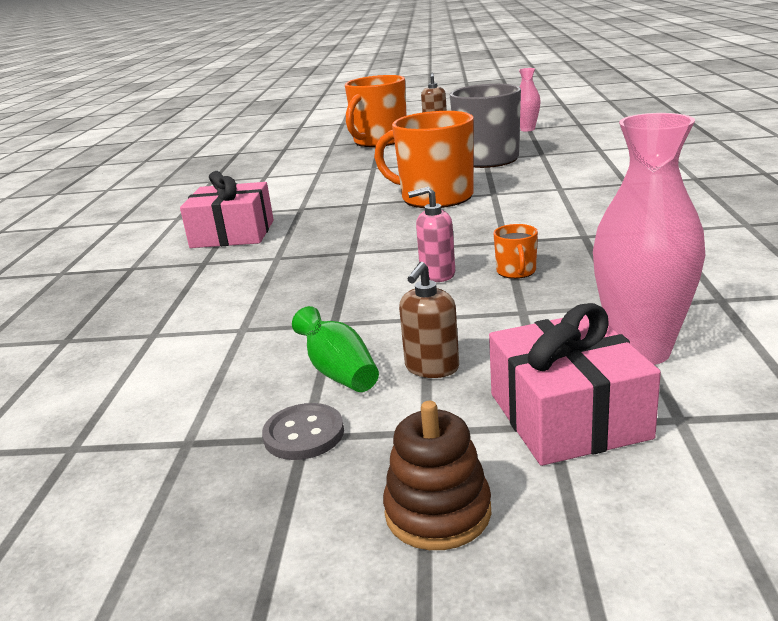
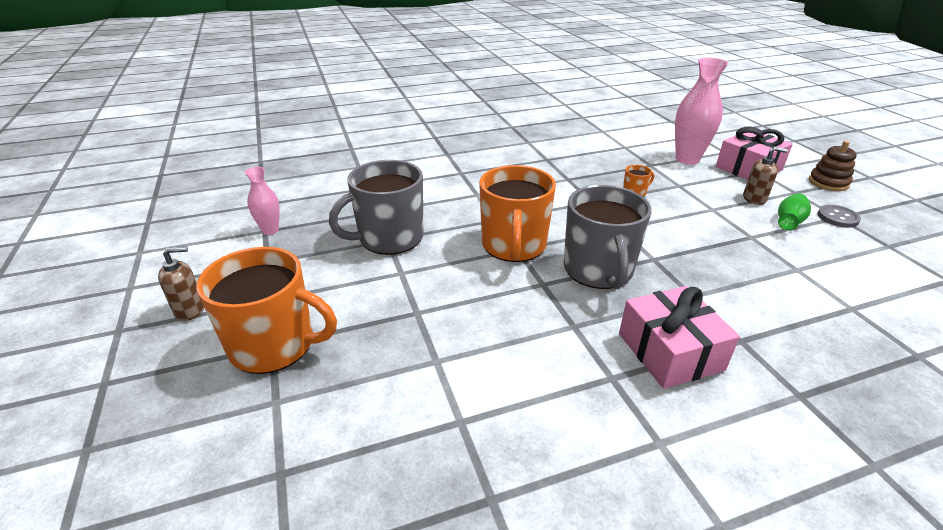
camera: 115 degrees left, 10 degrees up
pink soap dispenser [408,187,455,282] -> none
none -> grey mug [564,185,651,289]

